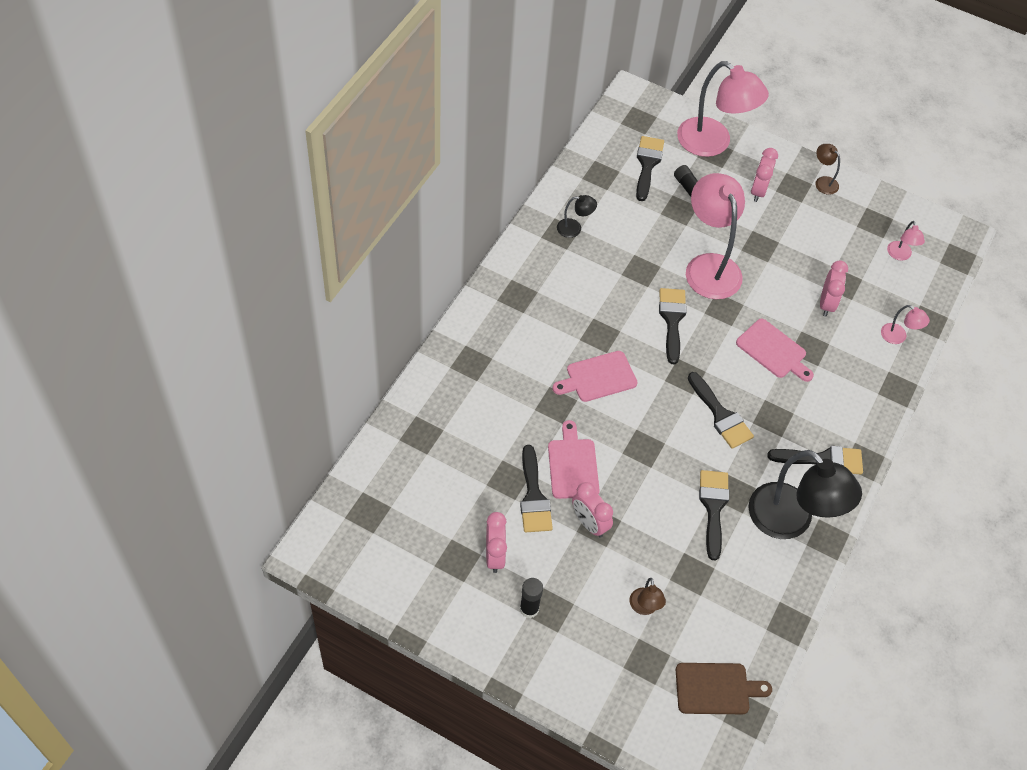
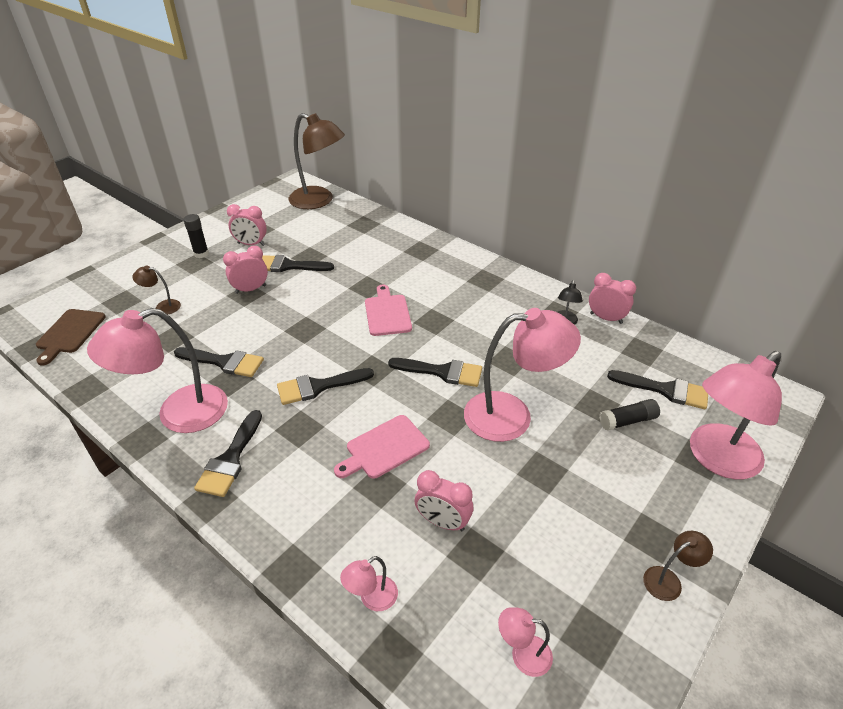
camera: 105 degrees right, 15 degrees down
pink cutting board [548,420,600,499] -> none
black lamp [748,450,862,539] -> pink lamp [87,308,228,433]
pink clock [751,148,778,202] -> pink clock moved to [589,273,636,324]
none -> brown lamp [289,113,345,209]

